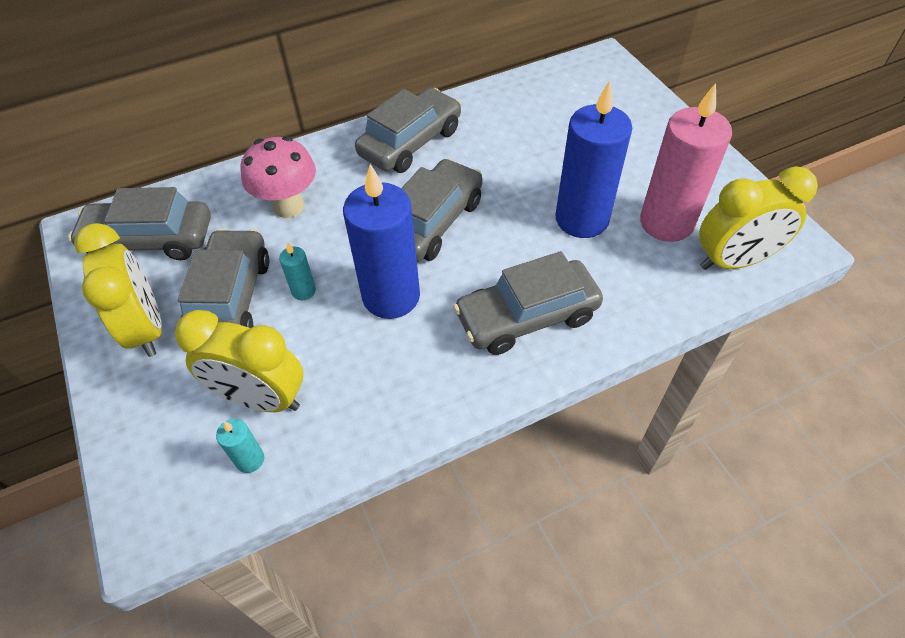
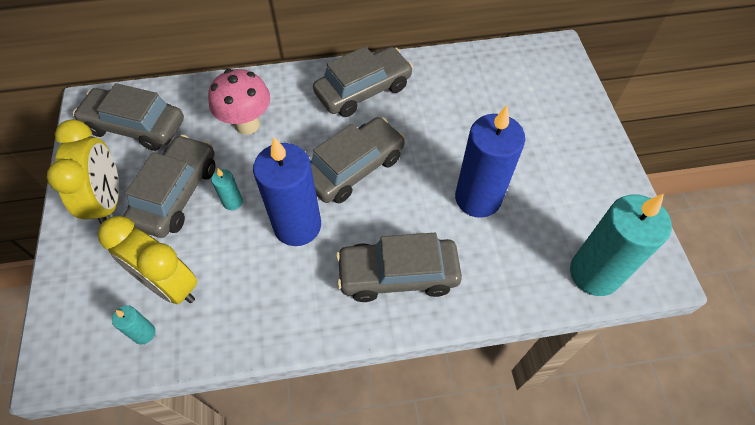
camera: 15 degrees right, 5 degrees up
pink candle [640,83,732,242] -> none
yellow clock [699,166,818,270] -> turquoise candle [570,193,672,296]

